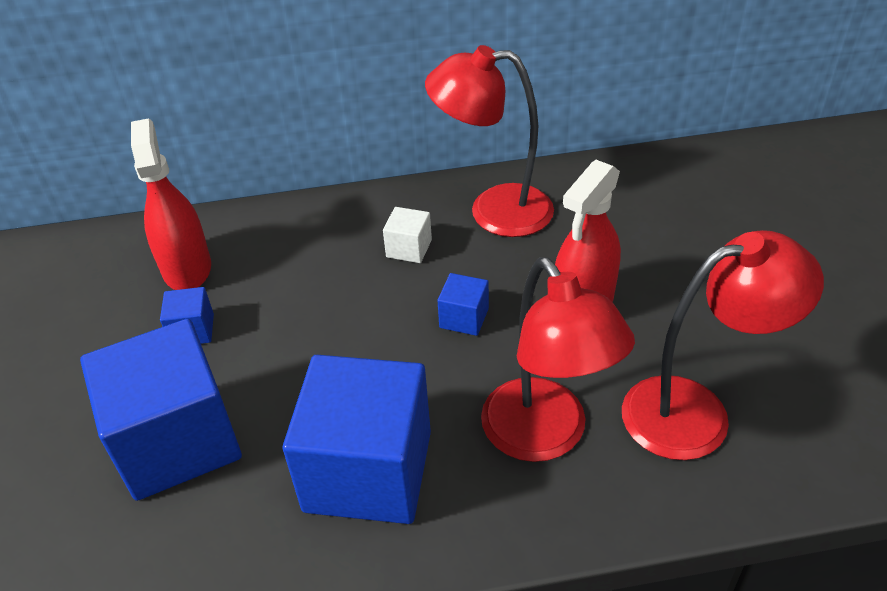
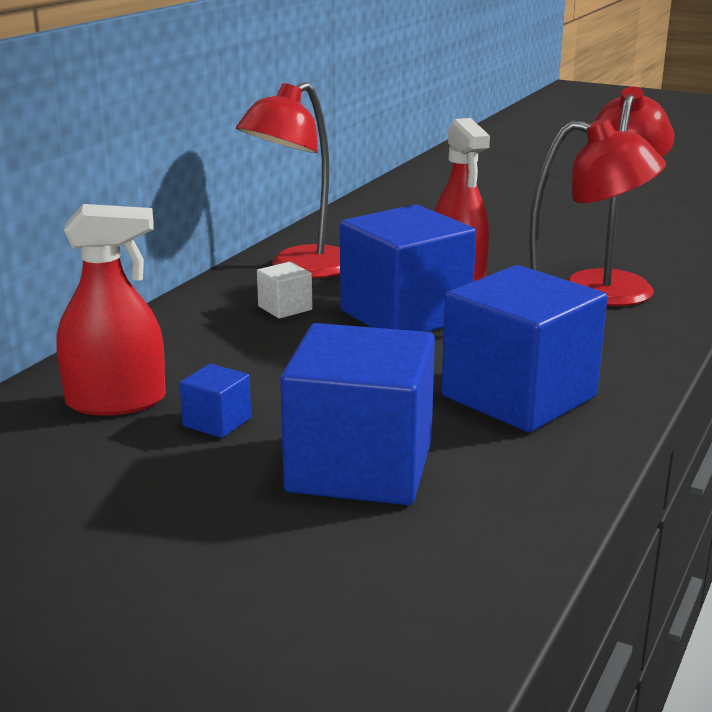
camera: 55 degrees left, 20 degrees down
red spray bottle [131,118,211,290] -> red spray bottle turned 150 degrees clockwise [57,204,166,416]
blue cube [438,273,489,336] -> blue cube [340,204,476,332], size x2.36

